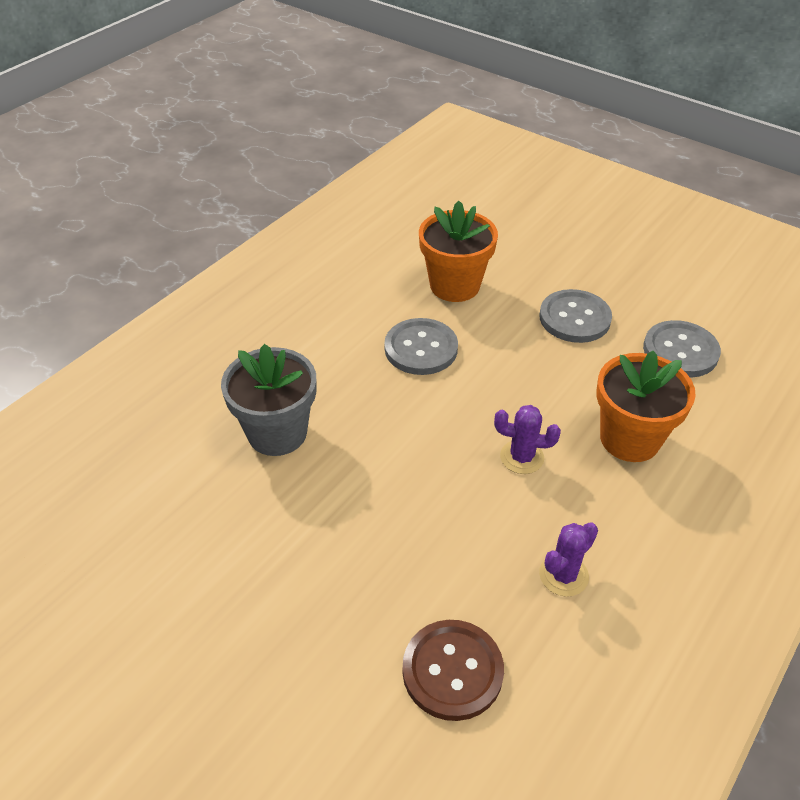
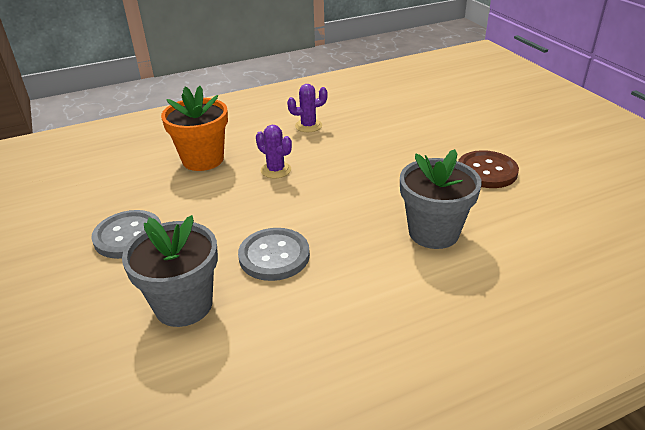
camera: 150 degrees left, 10 degrees down
brown button [403,620,504,721] -> brown button moved to [458,150,519,188]
orange flower pot [419,201,498,302] -> grey flower pot [122,215,218,327]
grey button [643,320,721,378] -> none

